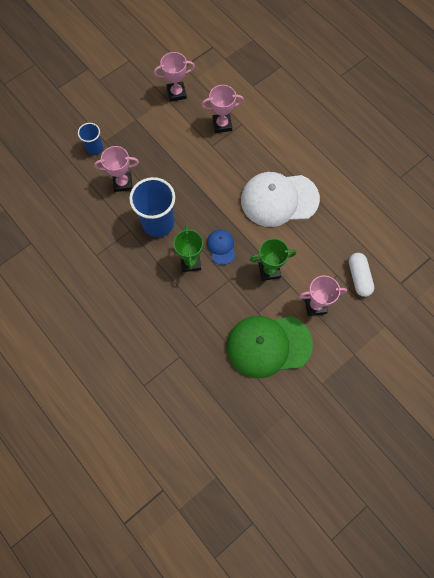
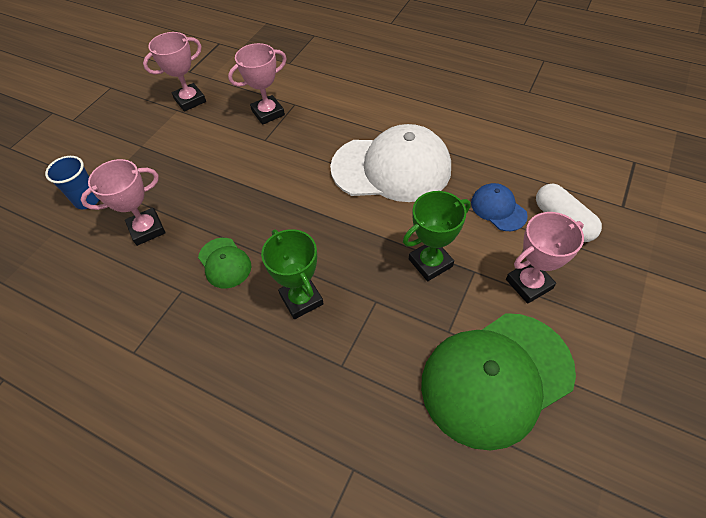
camera: 20 degrees left, 15 degrees down
blue cup [129,177,175,237] -> green cap [198,238,252,288]
blue cap [207,230,235,265] -> blue cap moved to [471,183,528,231]
white cap [241,172,320,227] -> white cap turned 150 degrees counterclockwise [330,124,451,202]

